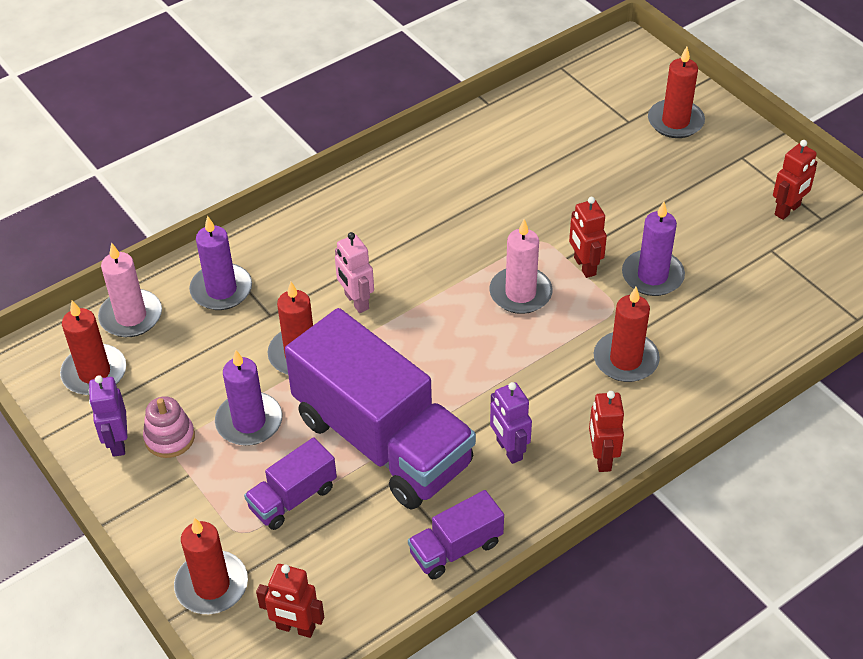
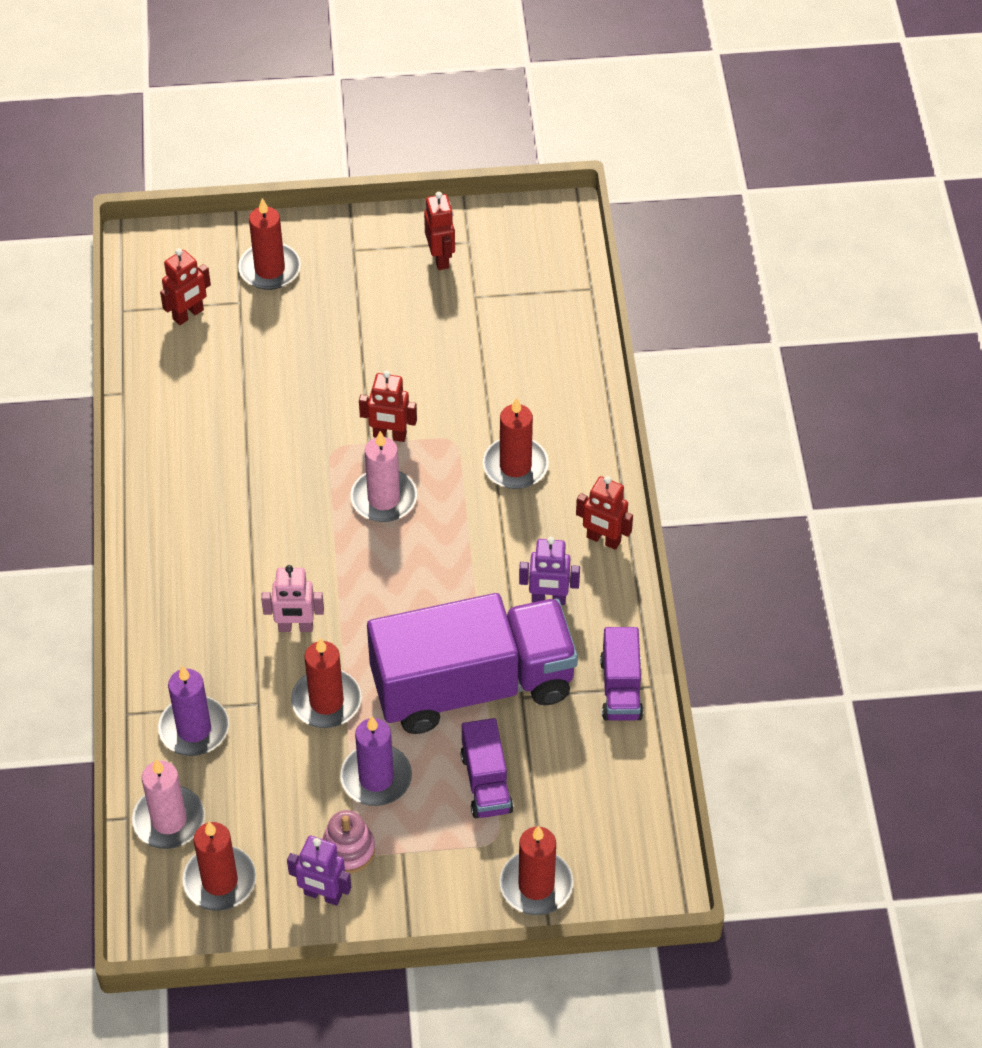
camera: 60 degrees left, 5 degrees up
red robot [256,564,324,638] -> red robot moved to [160,248,211,325]
purple candle [622,202,685,296] -> none

